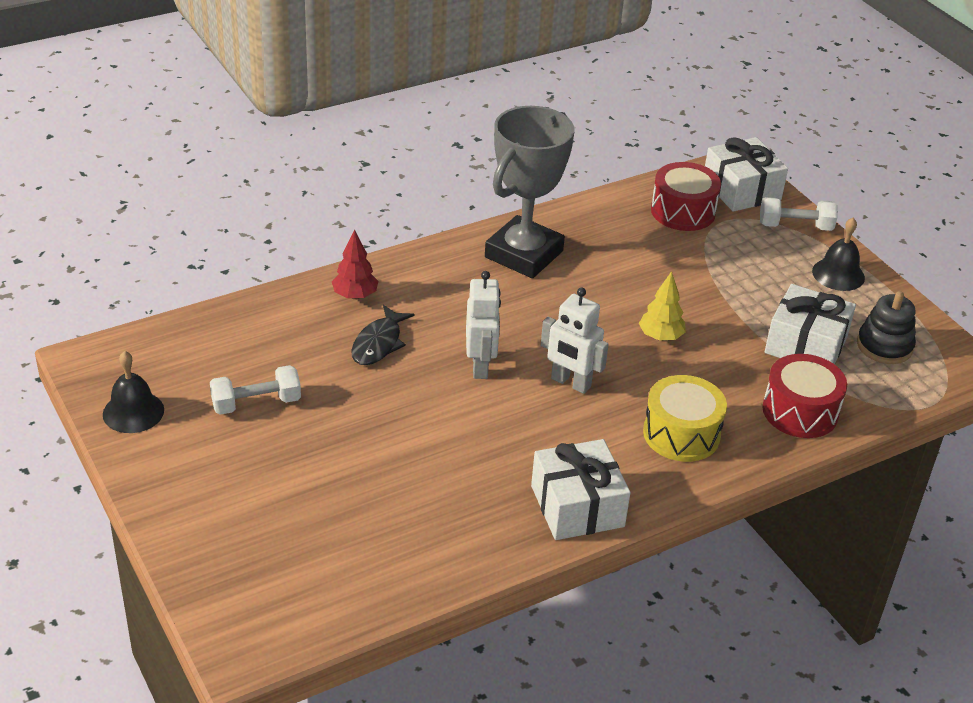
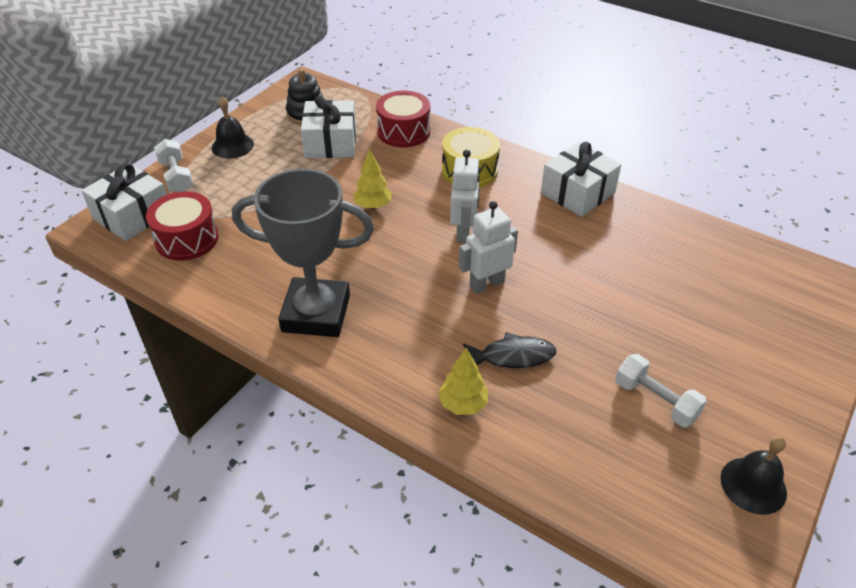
camera: 115 degrees left, 5 degrees up
red tree [332,229,378,299] -> yellow tree [438,348,489,415]

